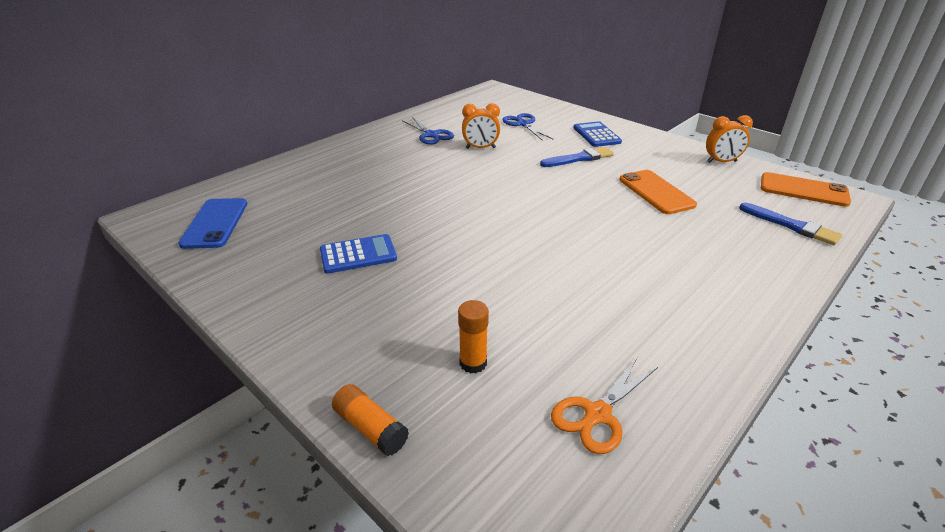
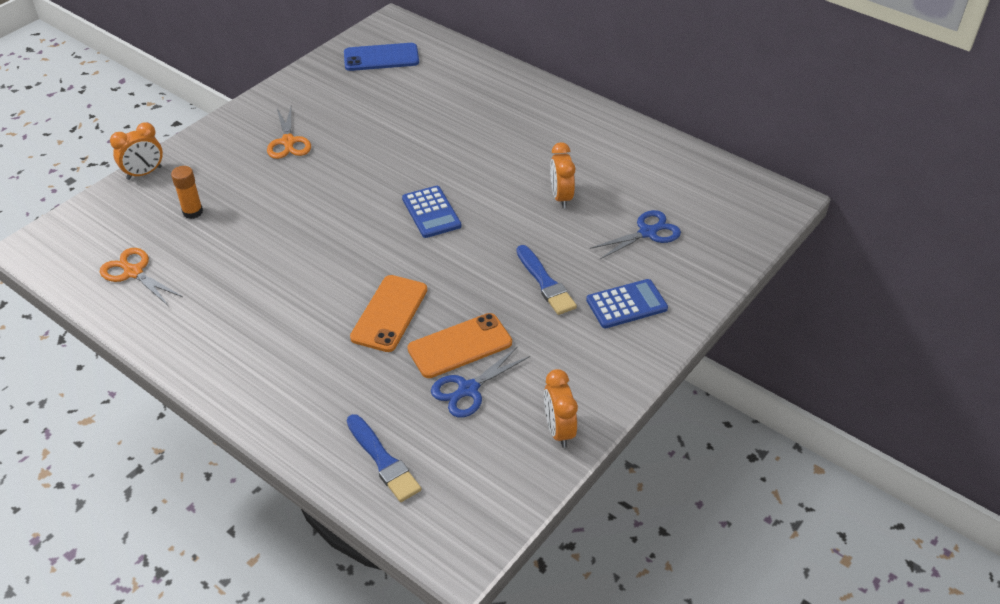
camera: 85 degrees right, 10 degrees up
blue calculator [320,234,397,274] -> blue calculator moved to [402,186,461,238]
orange glue stick [332,384,409,456] -> orange clock [110,122,163,180]
blue scissors [402,117,454,145] -> blue scissors moved to [431,346,530,418]
blue brush [739,203,842,245] -> blue brush turned 75 degrees counterclockwise [347,414,421,502]
orange phone [761,172,851,207] -> orange phone moved to [350,275,427,352]
none -> orange scissors [267,107,311,159]

